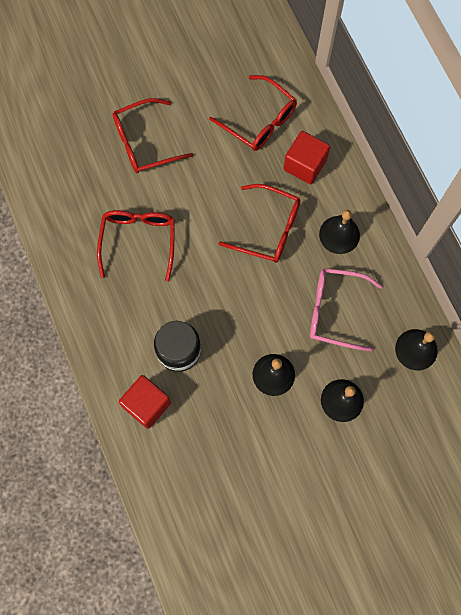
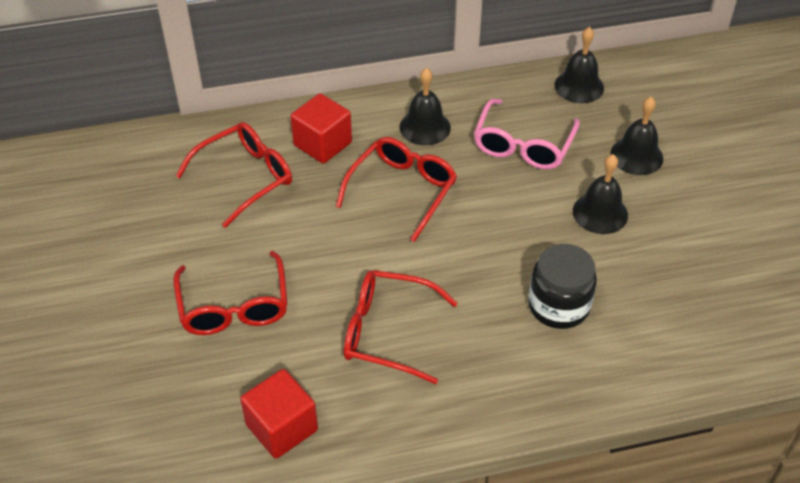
camera: 80 degrees left, 25 degrees down
red cube [119,375,171,429] -> red cube moved to [240,369,318,459]

